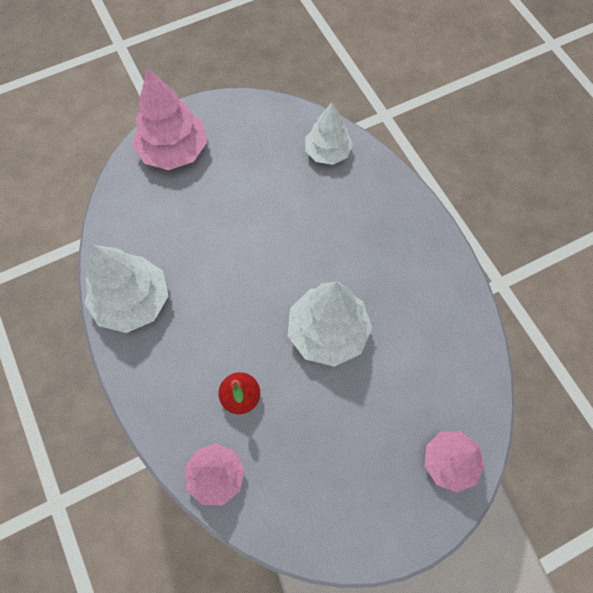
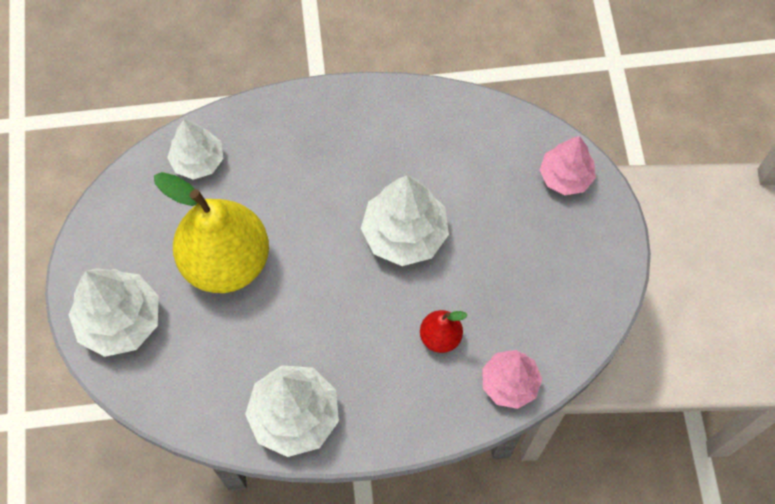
camera: 70 degrees left, 0 degrees up
pink tree [132,68,207,170] -> white tree [68,268,159,357]
none -> yellow pear [154,172,269,293]

